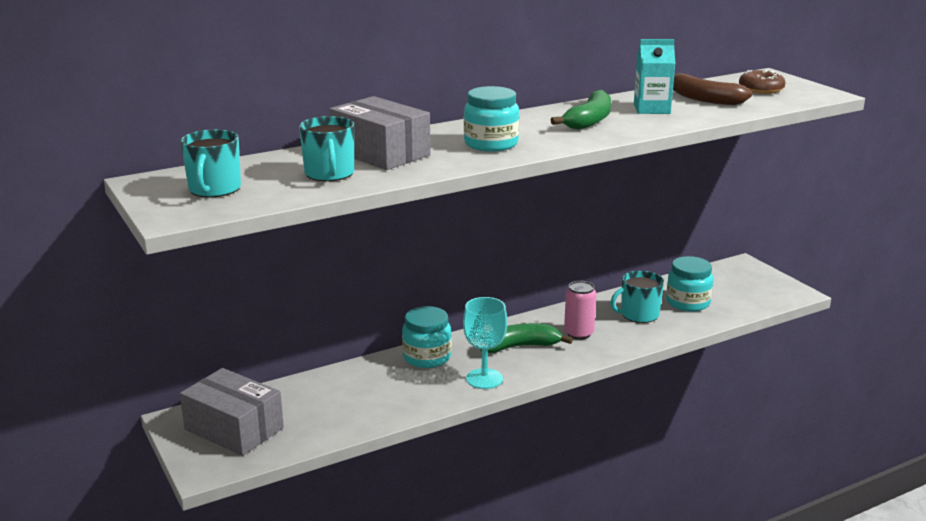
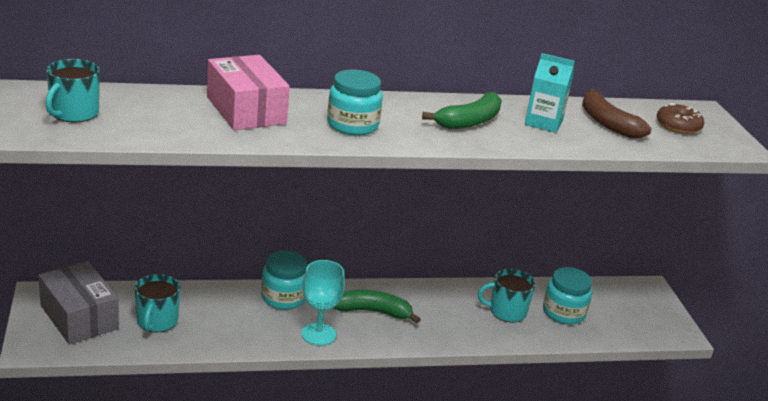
camera: 15 degrees right, 5 degrees up
turquoise mug [299,116,354,181] -> turquoise mug moved to [135,274,180,333]
grey box [329,96,430,170] -> pink box [207,55,290,130]
pink can [564,281,596,340] -> none

